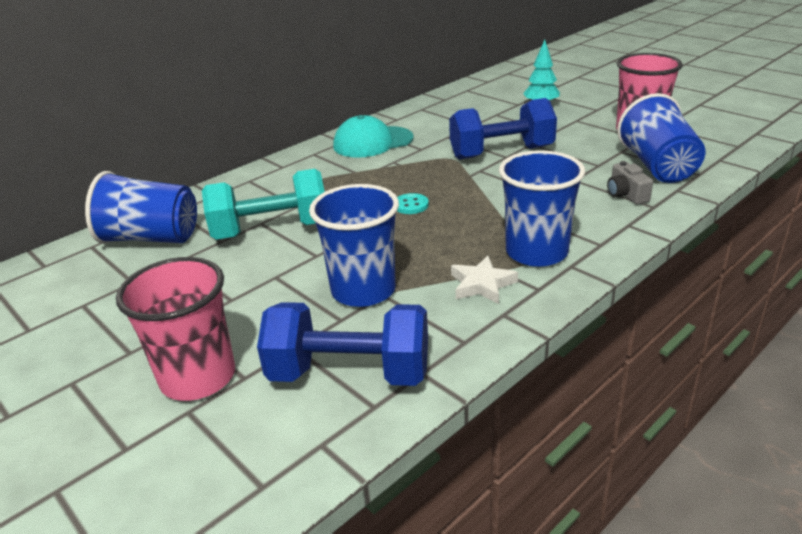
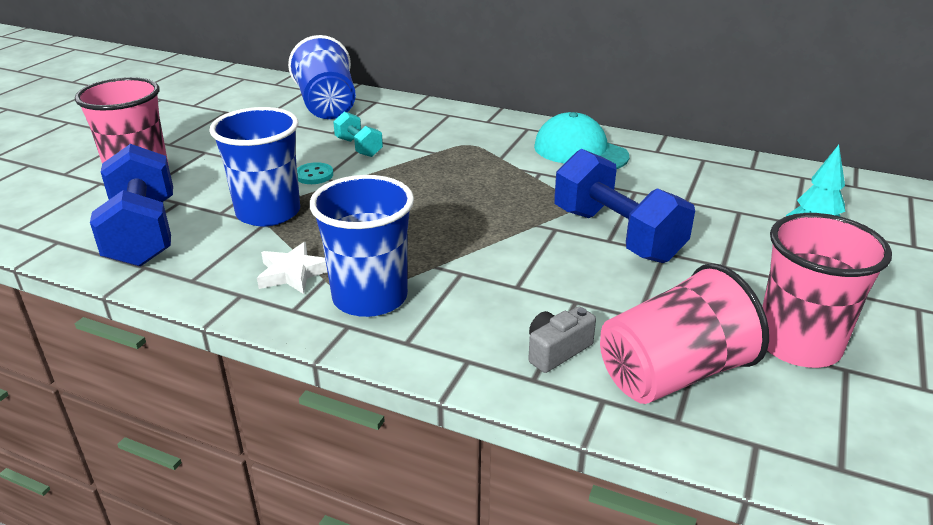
camera: 65 degrees right, 0 degrees up
turquoise dumbbell [202,169,325,240] -> turquoise dumbbell [333,111,383,157], size x0.51
turquoise button [397,193,429,214] -> turquoise button moved to [297,162,333,184]
blue cup [617,93,705,183] -> pink cup [600,263,769,404]

